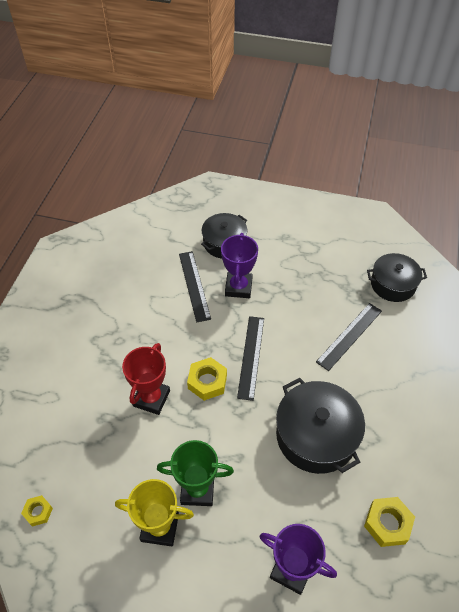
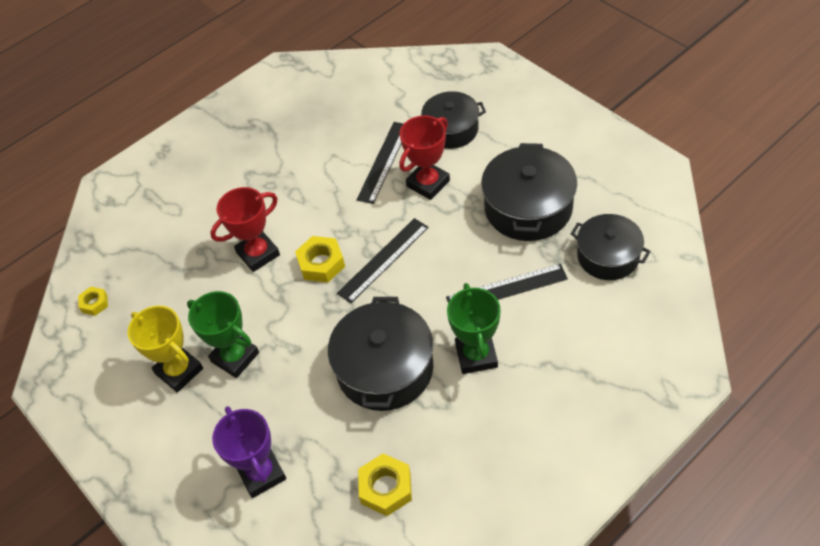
camera: 40 degrees right, 0 degrees up
purple trophy [221,233,258,298] -> red trophy [399,116,450,200]
none -> green trophy [447,283,501,374]
none -> black pot [481,143,577,241]

